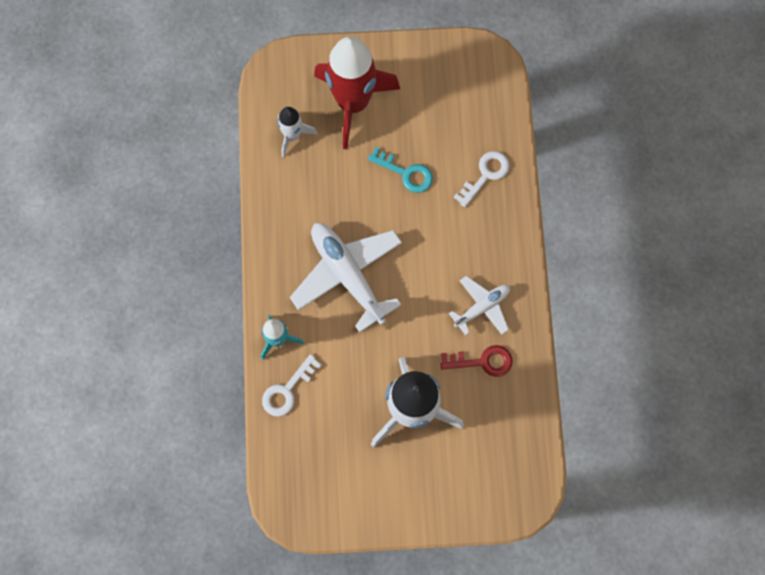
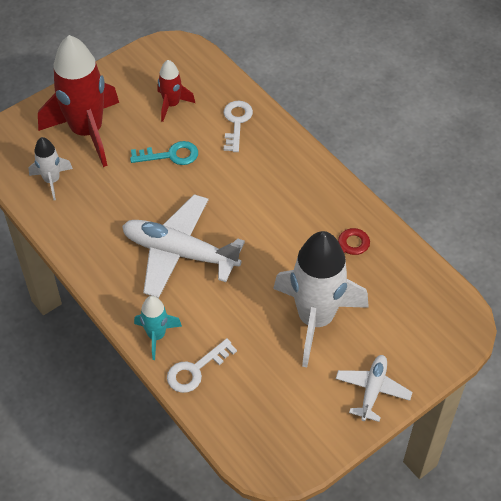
camera: 35 degrees left, 20 degrees down
white key [262,354,322,417] -> white key turned 45 degrees clockwise [167,338,237,393]
white plane [449,276,510,335] -> white plane moved to [336,355,412,422]
none -> red rocket [158,60,195,122]

